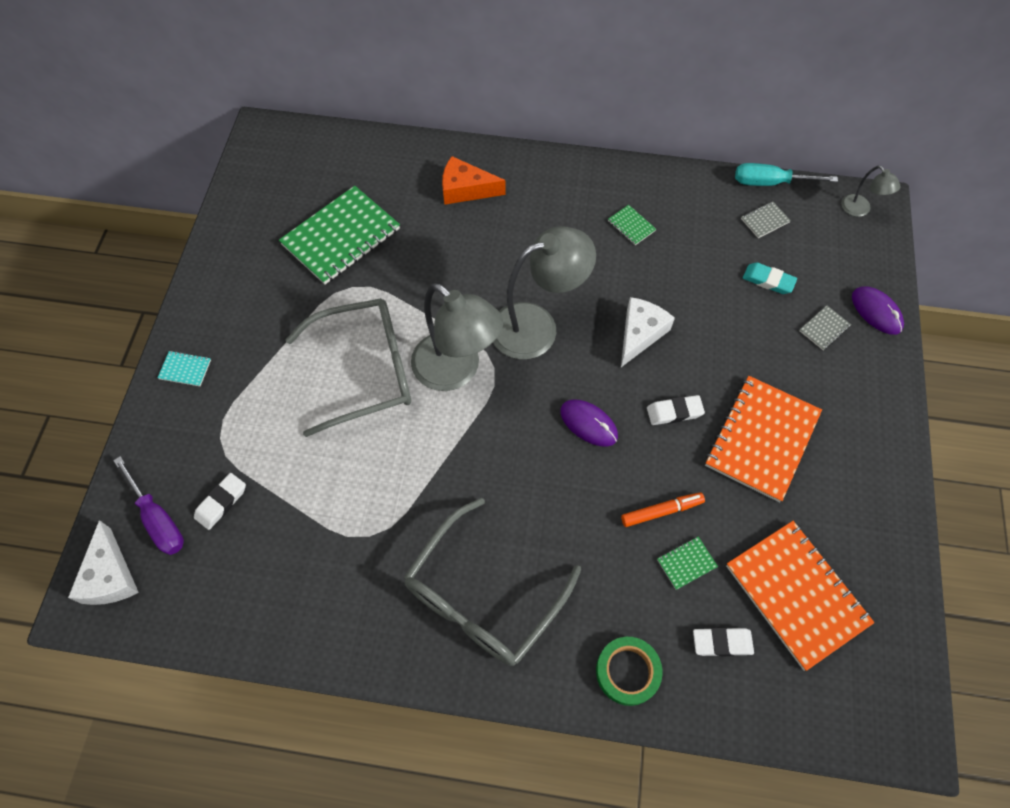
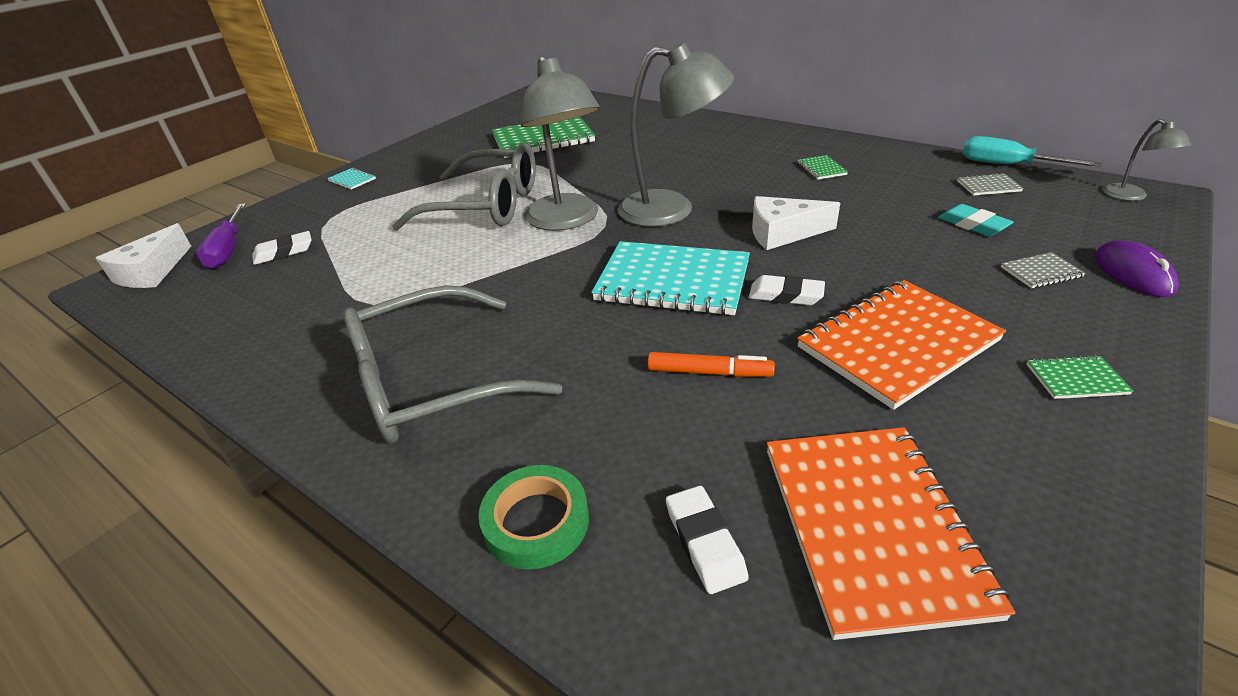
camera: 30 degrees right, 25 degrees down
orange cheese [442,156,506,205] -> none
purple mouse [560,399,618,447] -> turquoise notebook [591,241,750,315]
white cheese [621,297,675,367] -> white cheese turned 150 degrees counterclockwise [752,196,840,250]
green notebook [657,537,718,590] -> green notebook moved to [1026,355,1134,399]
white eraser [693,627,754,656] -> white eraser turned 45 degrees clockwise [666,486,749,594]

